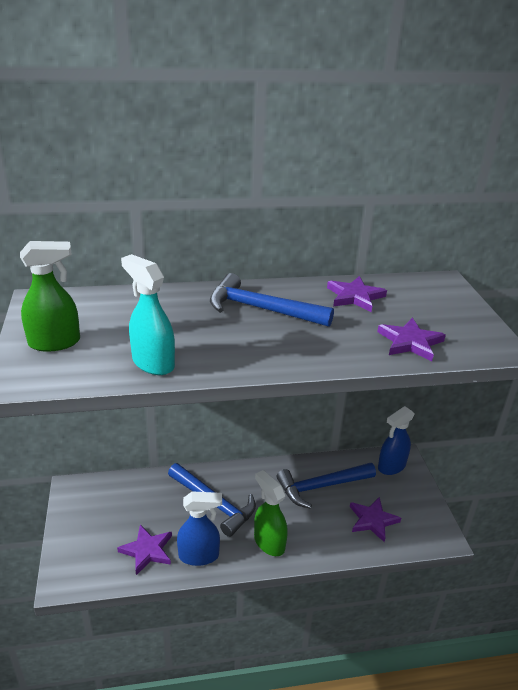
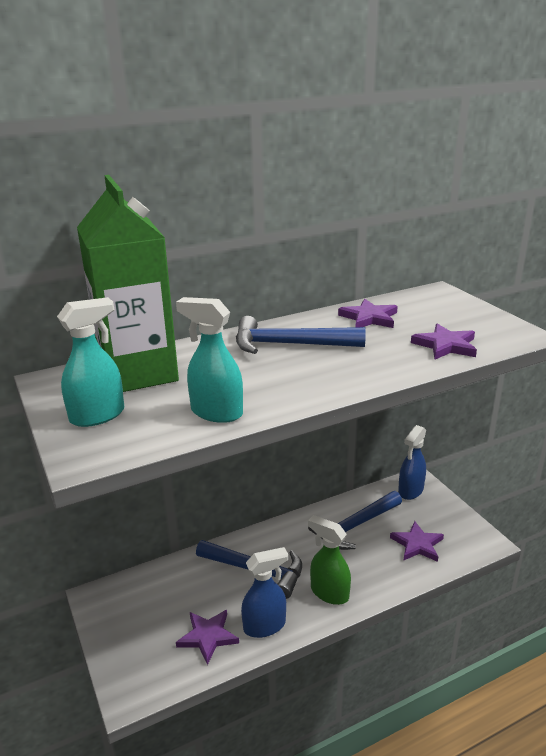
camera: 15 degrees left, 5 degrees down
green spray bottle [20,241,80,352] -> turquoise spray bottle [57,297,124,427]
none -> green carton [77,175,179,392]

